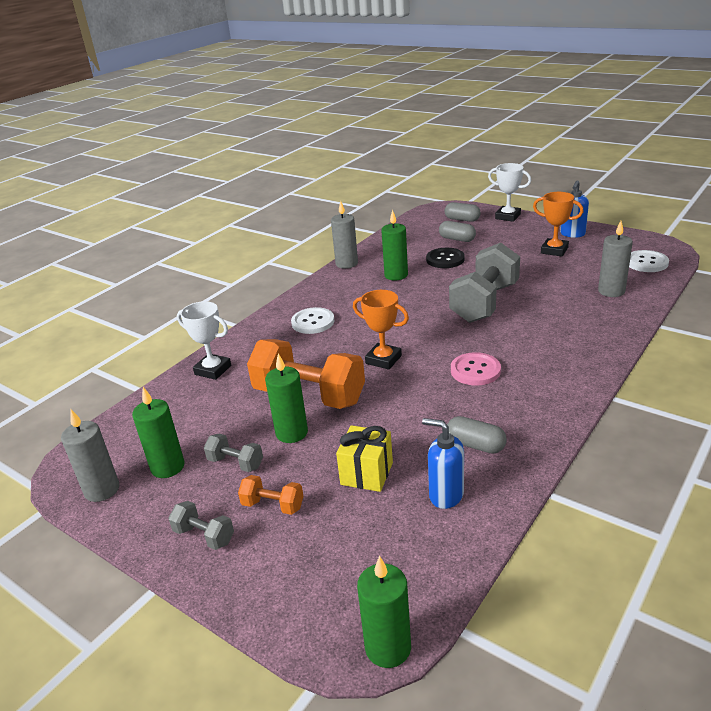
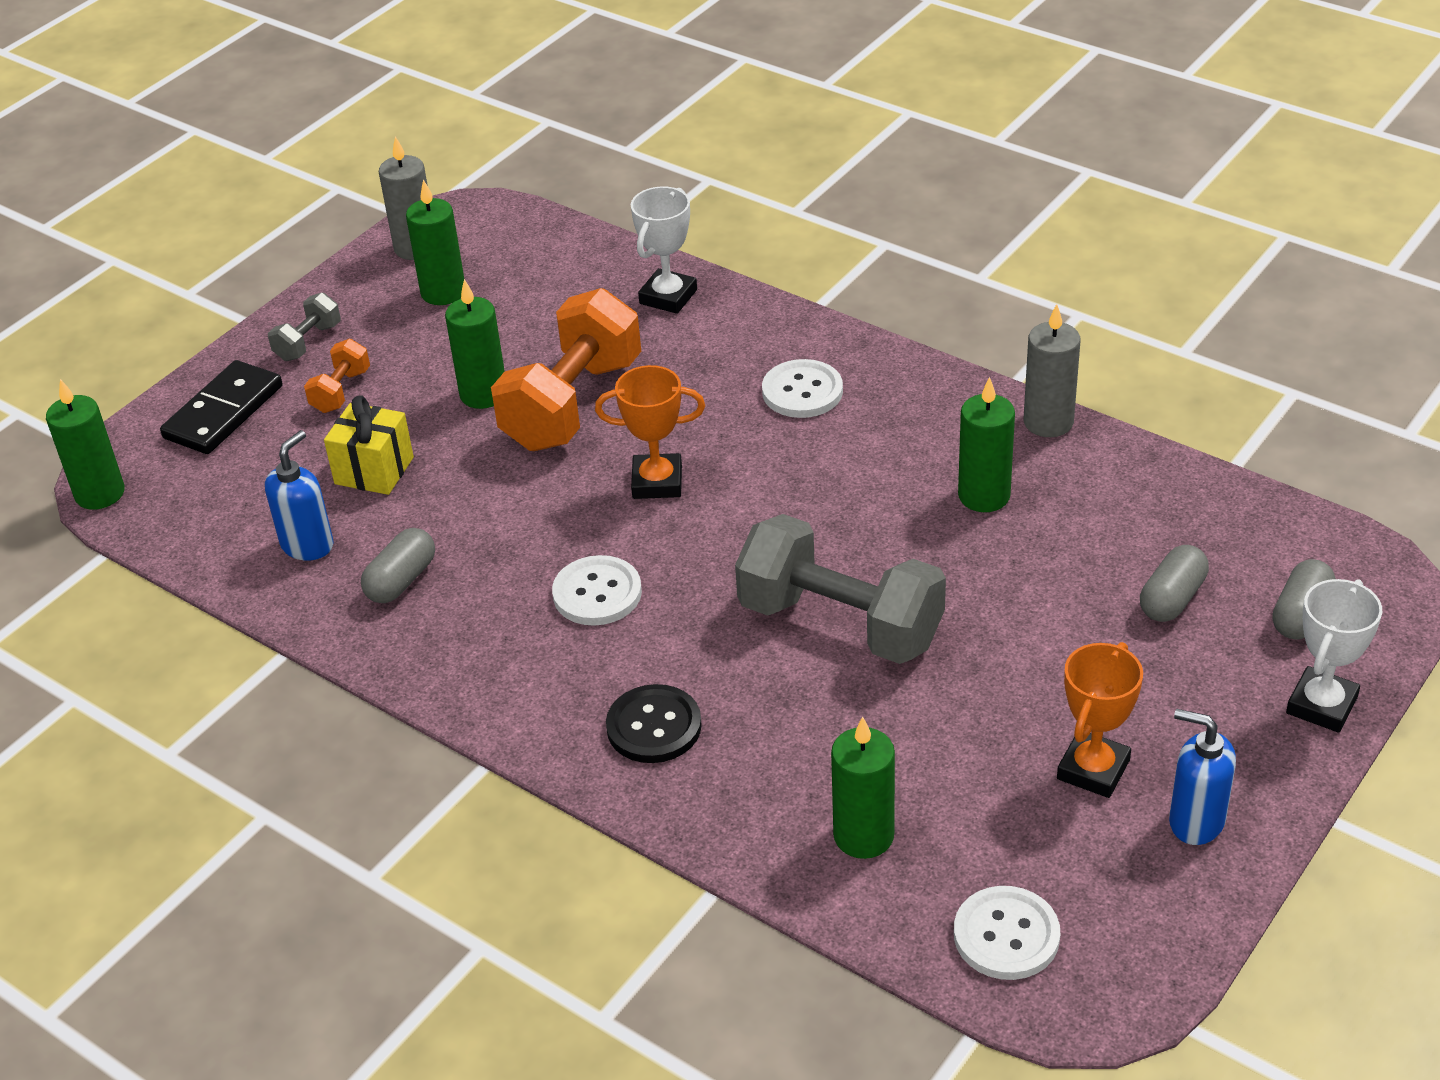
camera: 90 degrees right, 10 degrees up
grey dumbbell [204,434,263,472] -> none
orange trophy [353,290,409,370] -> orange trophy turned 60 degrees clockwise [595,365,705,499]
black button [426,248,465,268] -> black button moved to [606,684,702,763]
pink button [451,352,501,386] -> white button [552,555,642,626]
grey candle [598,221,633,297] -> green candle [831,716,895,859]
none -> black domino [160,360,283,454]

